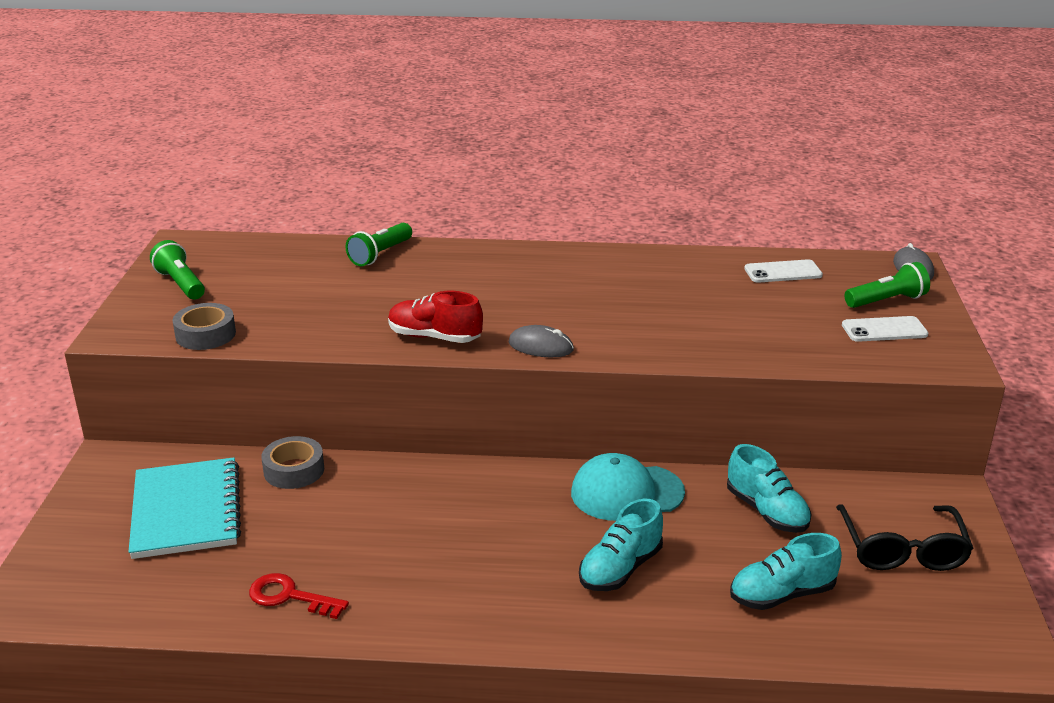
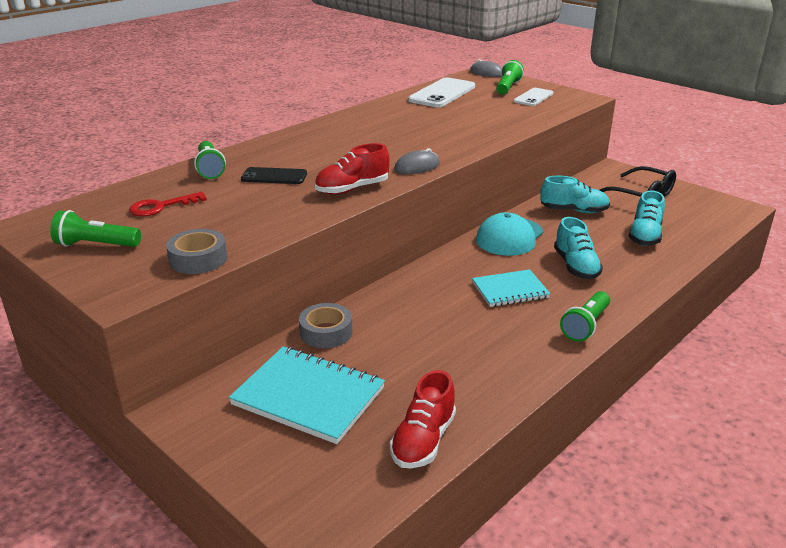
camera: 50 degrees left, 0 degrees up
red key [249,573,349,619] -> red key moved to [129,192,207,216]
white phone [744,259,823,283] -> white phone [408,77,475,107], size x1.66
none -> black phone [241,167,307,184]
none -> red shoe [390,370,456,468]
none -> turquoise notebook [472,269,550,307]
none -> green flashlight [560,291,610,342]

